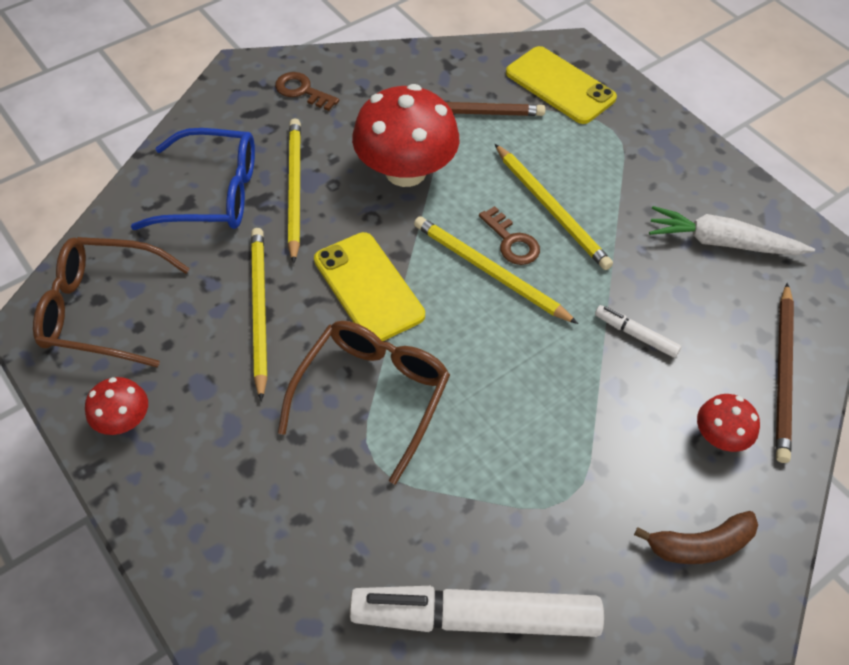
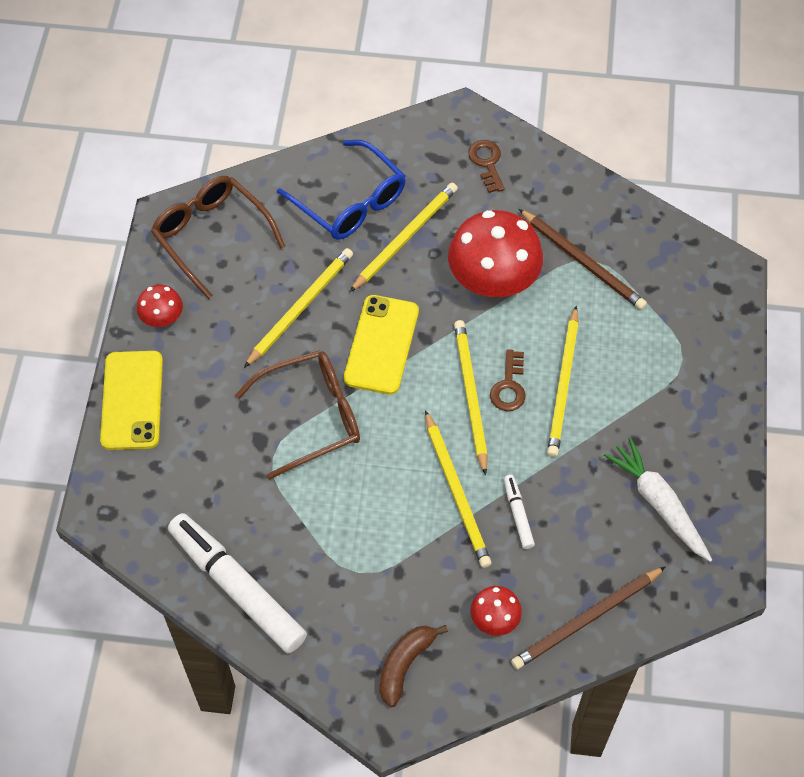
camera: 45 degrees right, 5 degrees up
yellow phone [506,46,617,124] -> yellow phone moved to [100,351,163,450]
brown banana [634,511,758,564] -> brown banana turned 90 degrees clockwise [380,625,448,707]
none -> yellow pencil [425,410,492,568]

